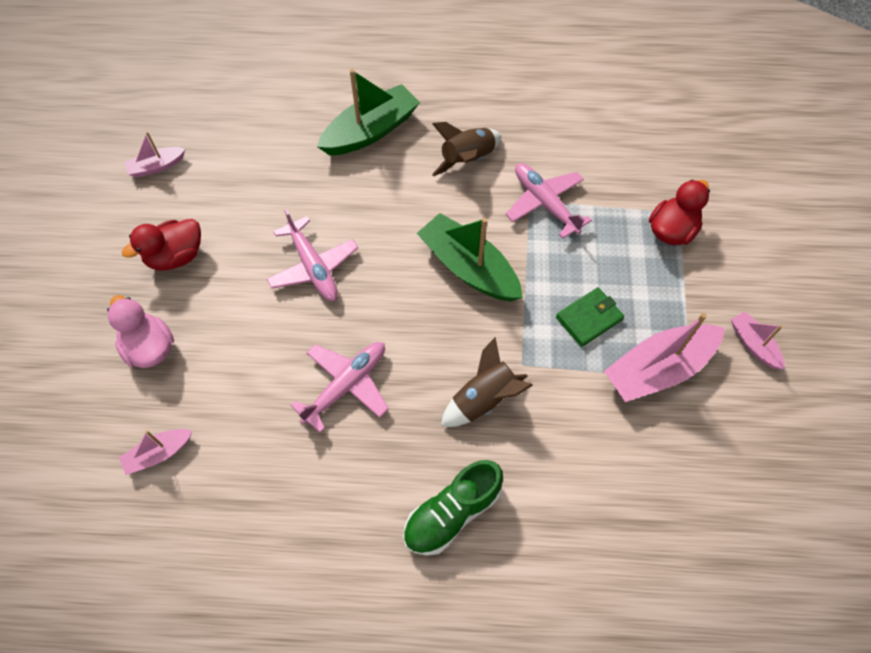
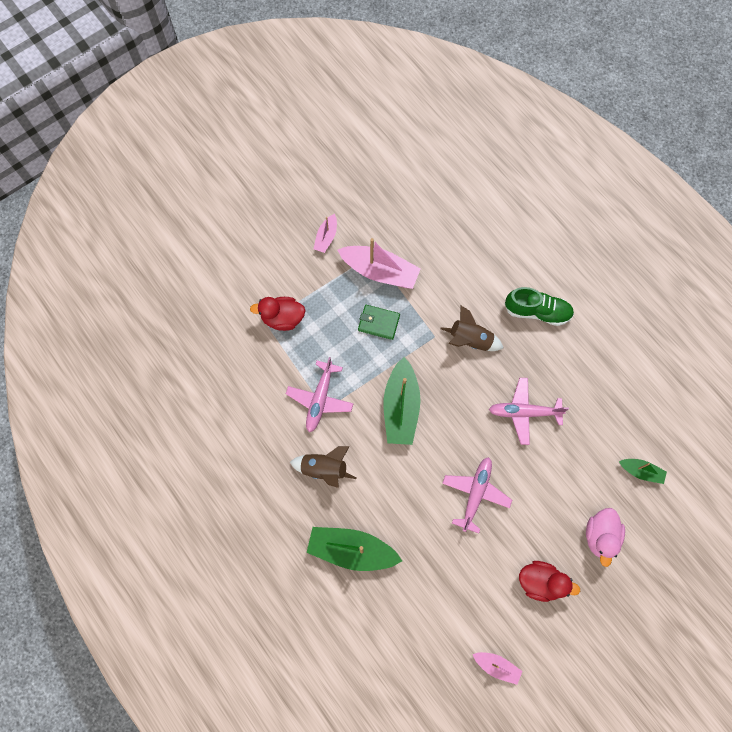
camera: 130 degrees left, 10 degrees up
pink boat [119,429,192,475] -> green boat [619,459,667,484]

